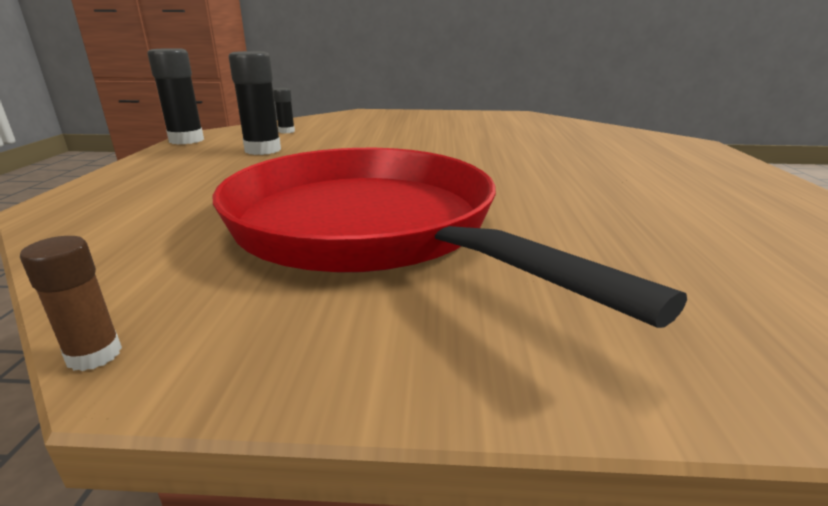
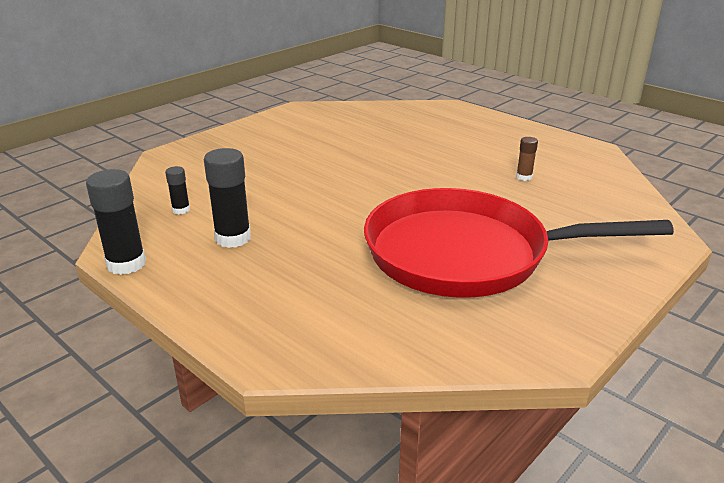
camera: 50 degrees left, 5 degrees up
brown glue stick [20,236,122,371] -> brown glue stick moved to [516,137,538,181]

